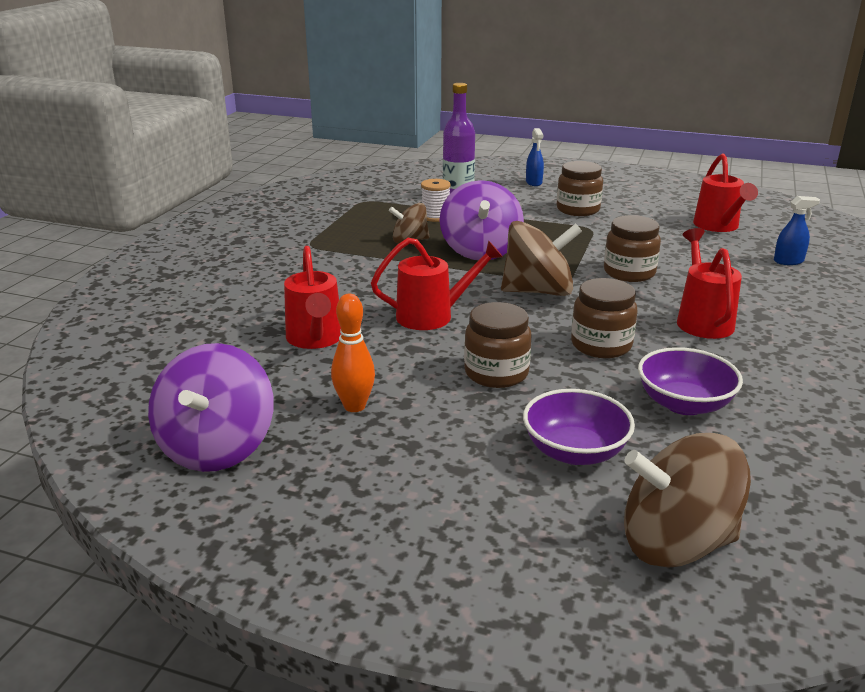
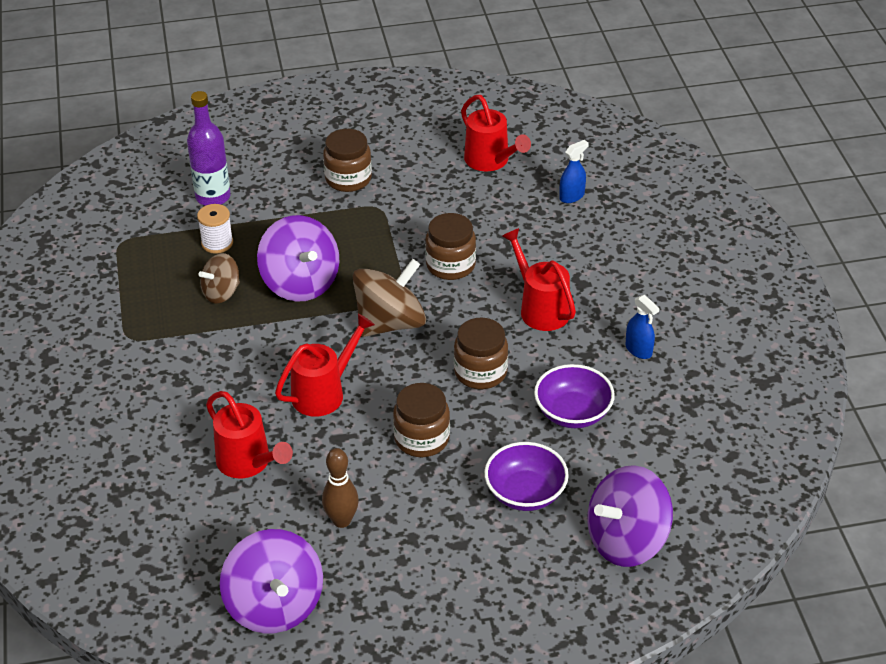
camera: 30 degrees left, 15 degrees up
orange bowling pin [331,294,375,412] -> brown bowling pin [322,448,359,528]
blue spray bottle [526,128,544,186] -> blue spray bottle moved to [626,295,659,359]
brown spinning top [624,433,751,568] -> purple spinning top [587,465,673,567]

